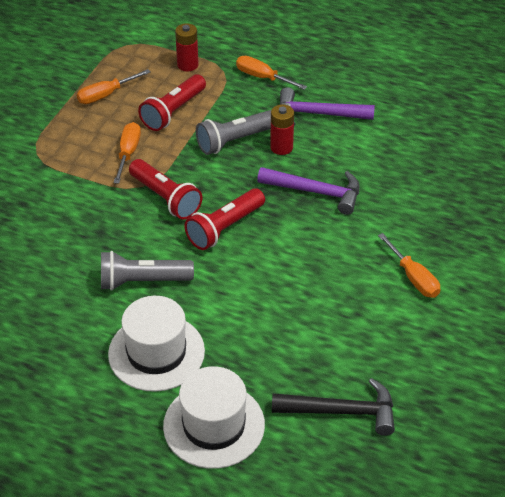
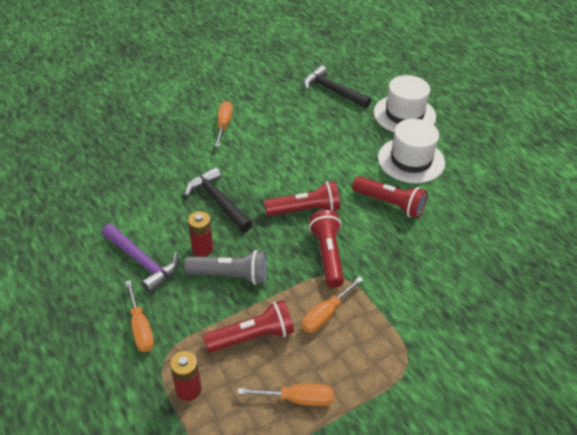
camera: 145 degrees left, 0 degrees up
grey flashlight [101,251,194,291] -> red flashlight [352,176,428,219]
purple hammer [257,167,359,215] -> black hammer [185,167,252,232]

